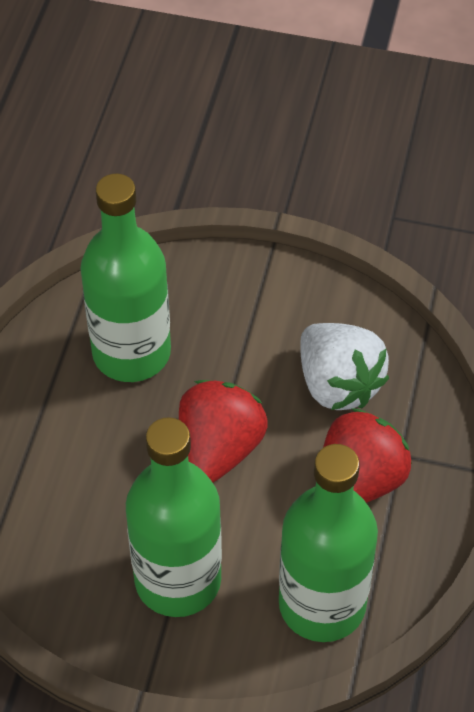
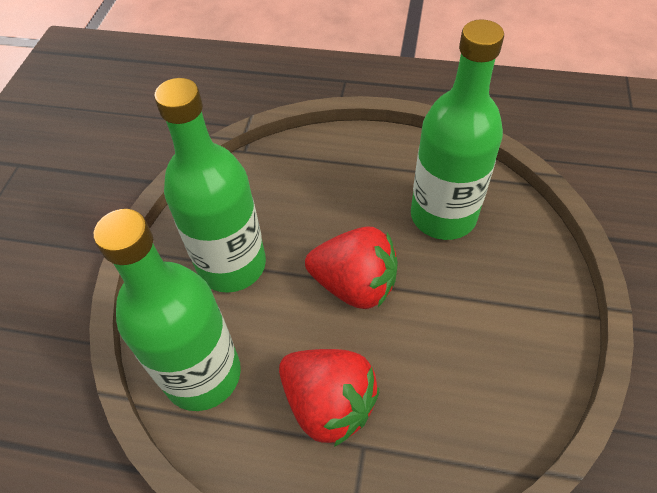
camera: 90 degrees right, 0 degrees up
white strawberry [300,323,389,410] -> none

